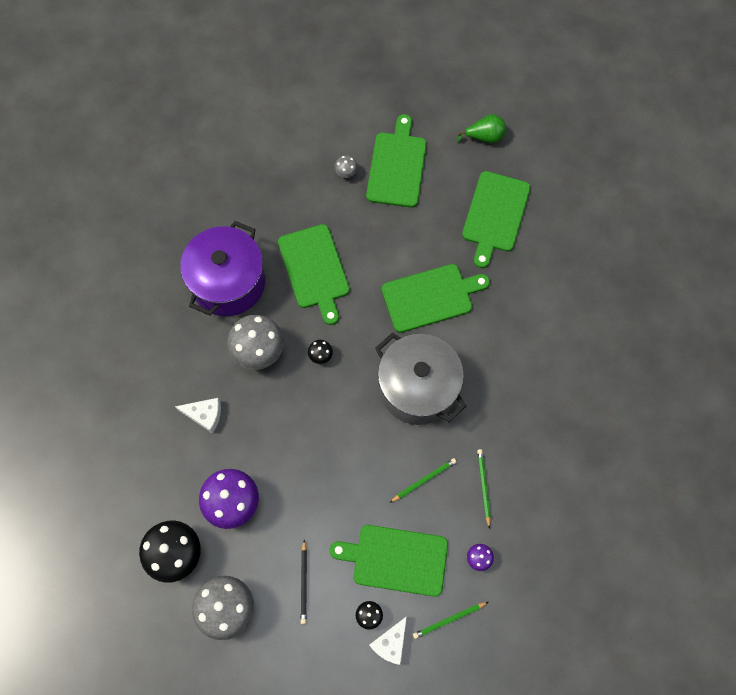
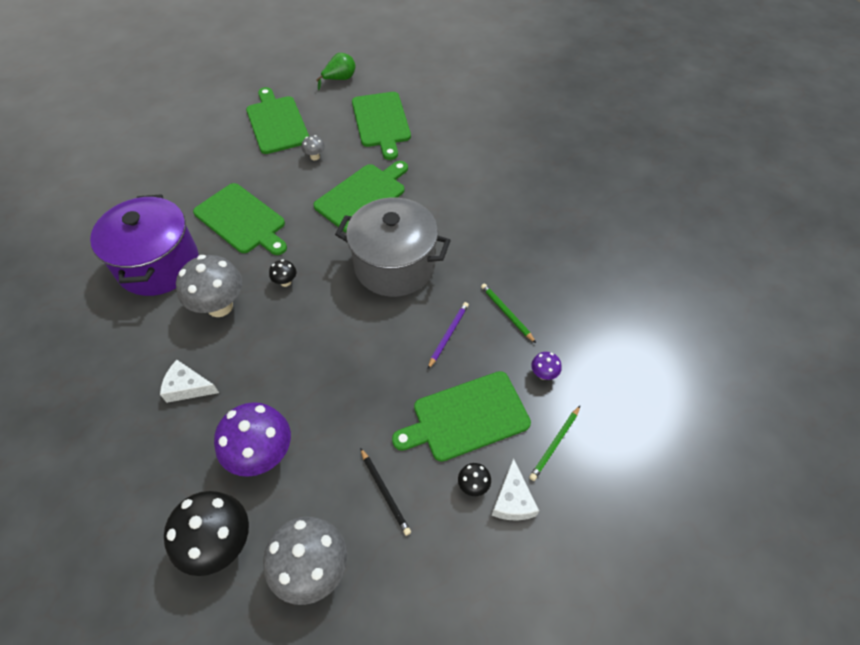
camera: 30 degrees left, 15 degrees down
white cheese [175,398,221,434] -> white cheese turned 150 degrees counterclockwise [160,360,219,403]
grey mushroom [334,155,358,178] -> grey mushroom moved to [302,135,325,160]
green pencil [389,458,457,503] -> purple pencil [428,302,469,369]

